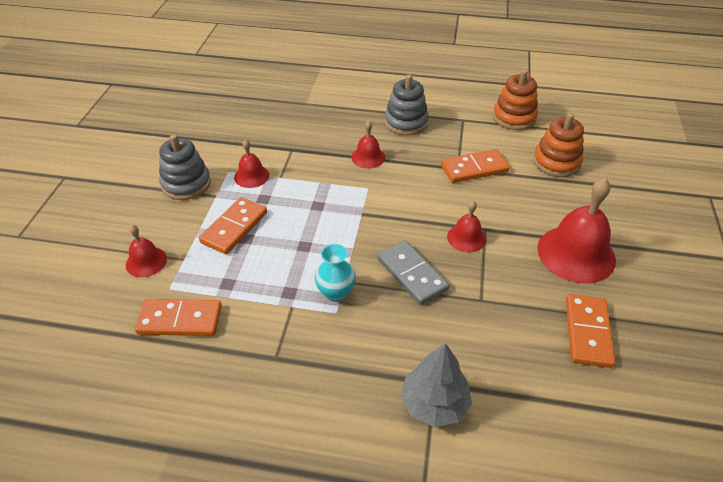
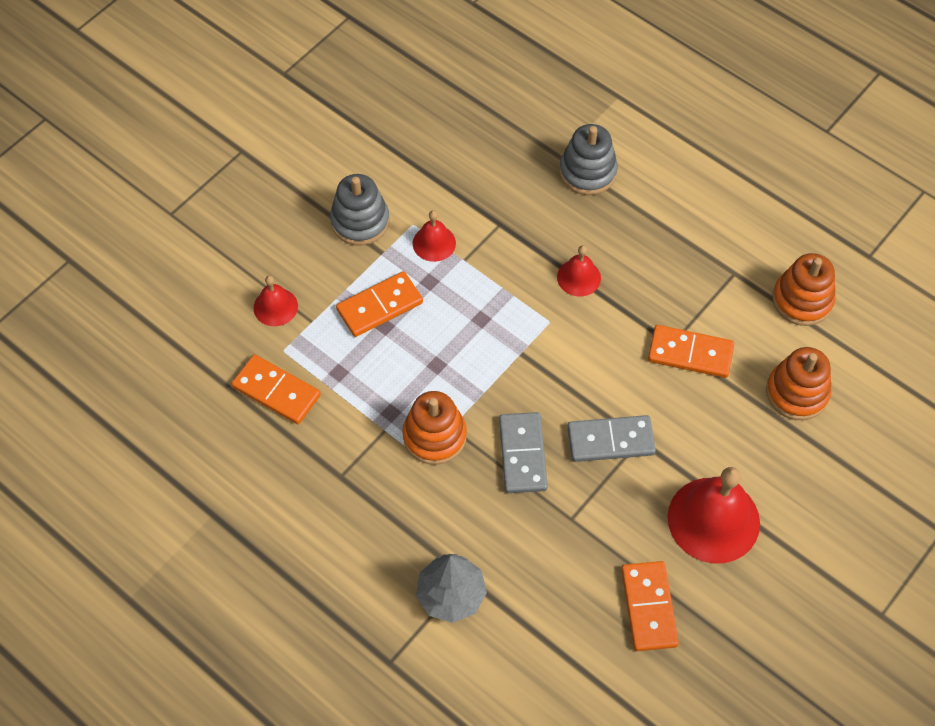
camera: 30 degrees right, 15 degrees up
turquoise vase [315,244,356,302] -> orange stacking toy [403,391,467,465]
grey stacking toy [384,75,429,135] -> grey stacking toy moved to [559,124,618,195]
red bell [447,201,486,253] -> grey domino [567,415,656,462]
orange domino [566,294,615,368] -> orange domino turned 45 degrees counterclockwise [621,561,679,651]

